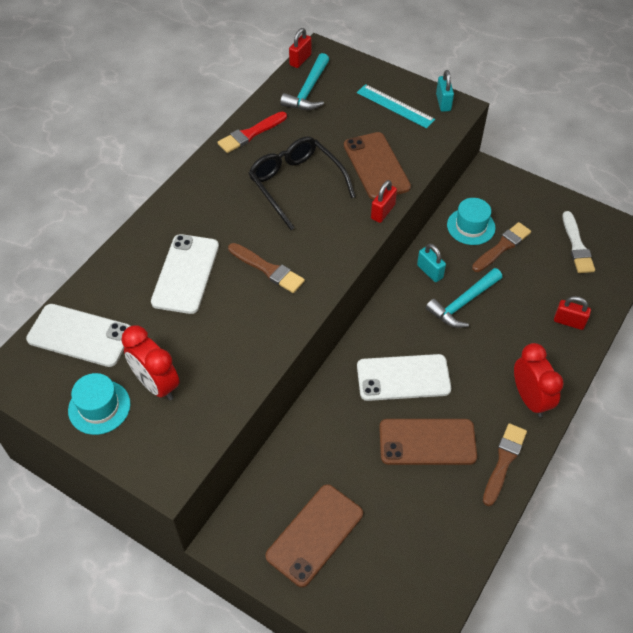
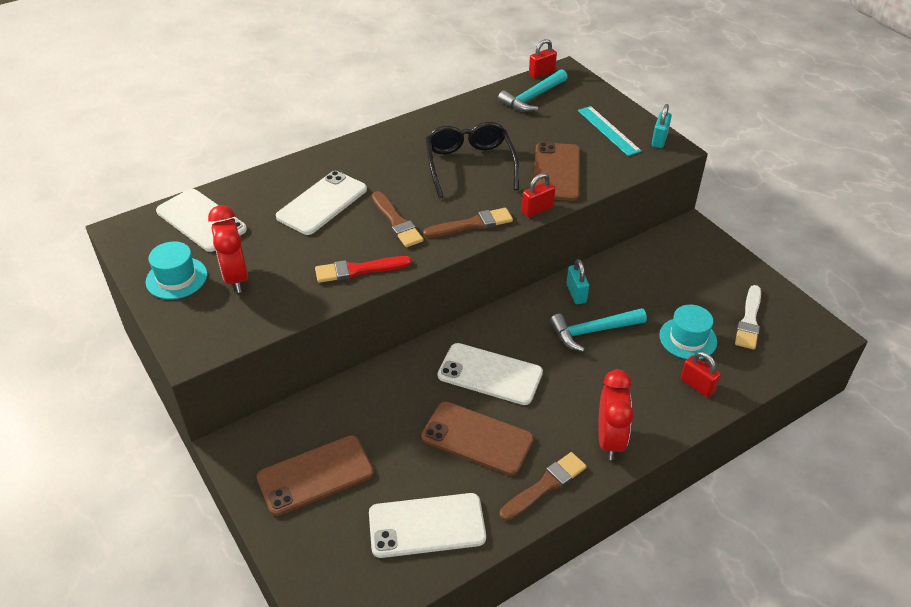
camera: 25 degrees right, 10 degrees down
red brush [217,112,287,153] -> red brush moved to [315,256,411,283]
turquoise hat [447,198,495,245] -> turquoise hat moved to [659,305,717,359]
brown brush [472,222,531,272] -> brown brush moved to [423,208,513,238]
none -> white phone [369,493,486,558]

